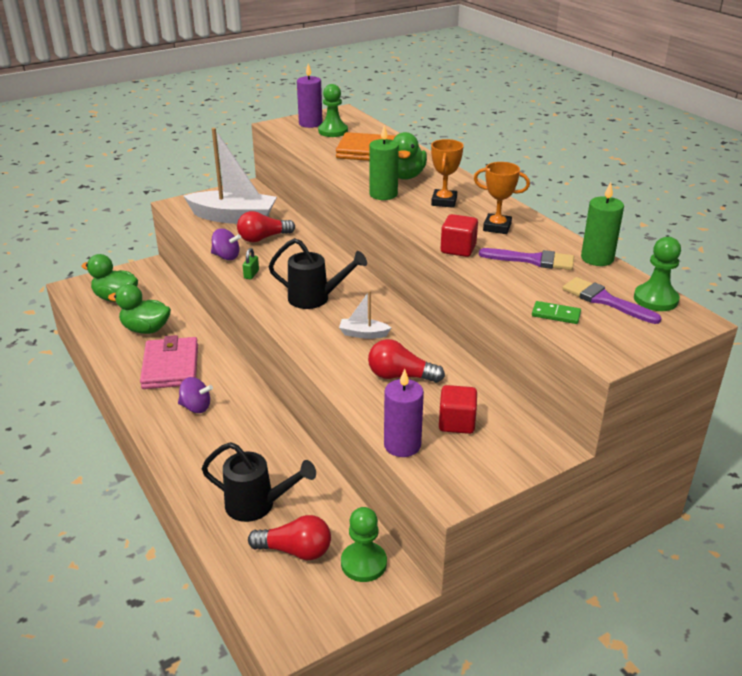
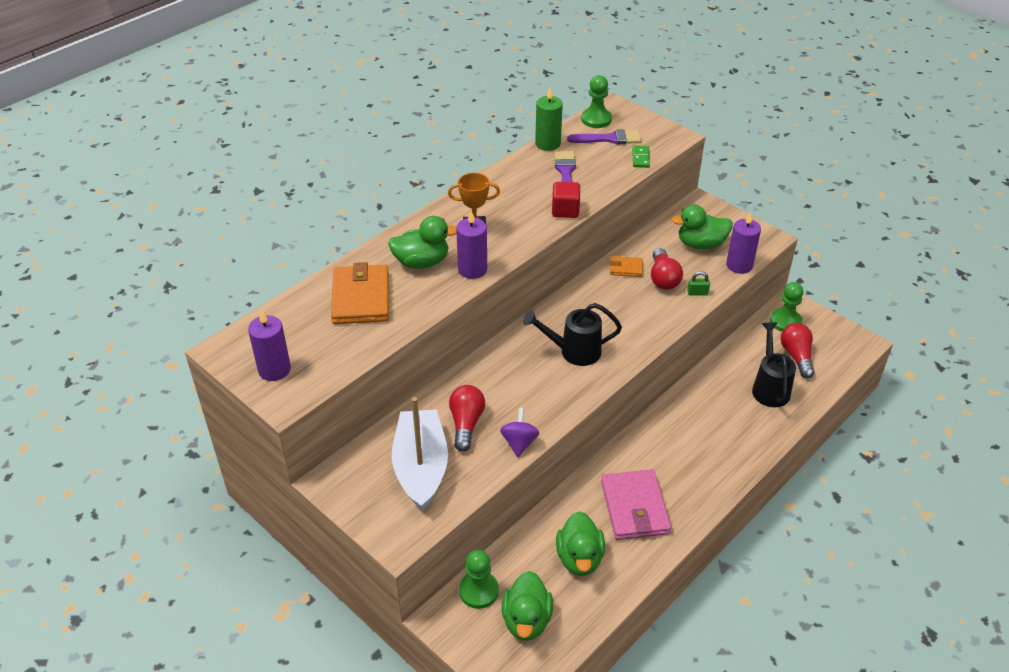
camera: 105 degrees left, 10 degrees up
pink wallet [140,335,198,389] -> pink wallet turned 75 degrees counterclockwise [601,469,671,540]
purple spinning top [178,377,213,413] -> none
red light bulb [237,211,295,242] -> red light bulb turned 135 degrees counterclockwise [449,385,485,452]
green padlock [243,248,259,279] -> green padlock moved to [687,271,710,296]
black watering can [268,238,367,309] -> black watering can turned 90 degrees counterclockwise [523,303,622,366]
green pawn [318,84,348,137] -> green pawn moved to [459,550,499,609]
white boat [339,291,391,339] -> none
green candle [369,125,399,200] -> purple candle [456,211,487,279]
red cube [439,385,477,434] -> green duck [671,205,733,249]
orange trophy [474,162,530,234] -> none
purple brush [562,277,662,324] -> purple brush turned 120 degrees counterclockwise [567,129,642,144]
none -> orange wallet [610,256,643,277]

